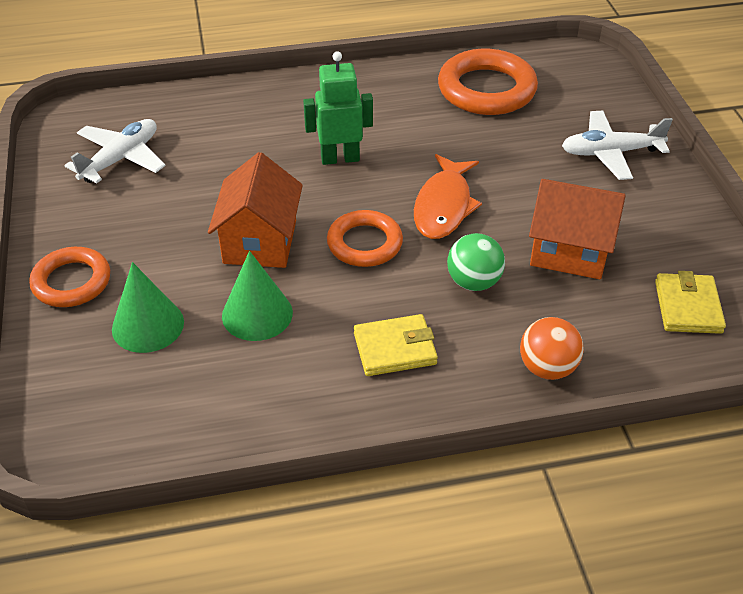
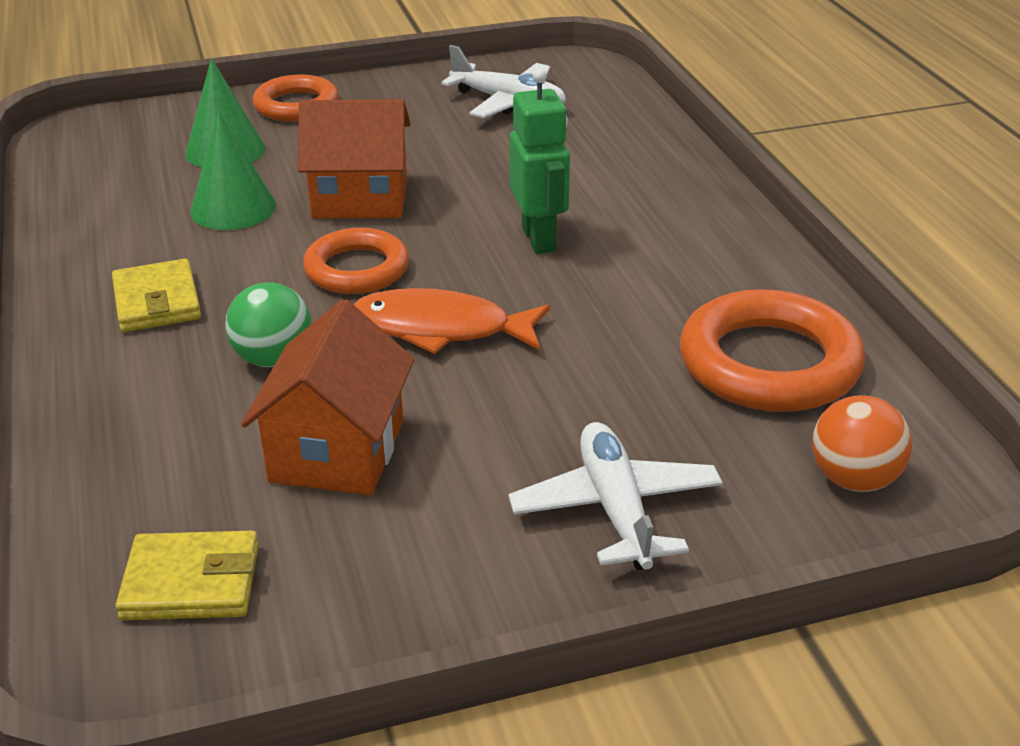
camera: 85 degrees right, 10 degrees down
orange ball [520,317,584,380] -> orange ball moved to [812,395,912,492]

